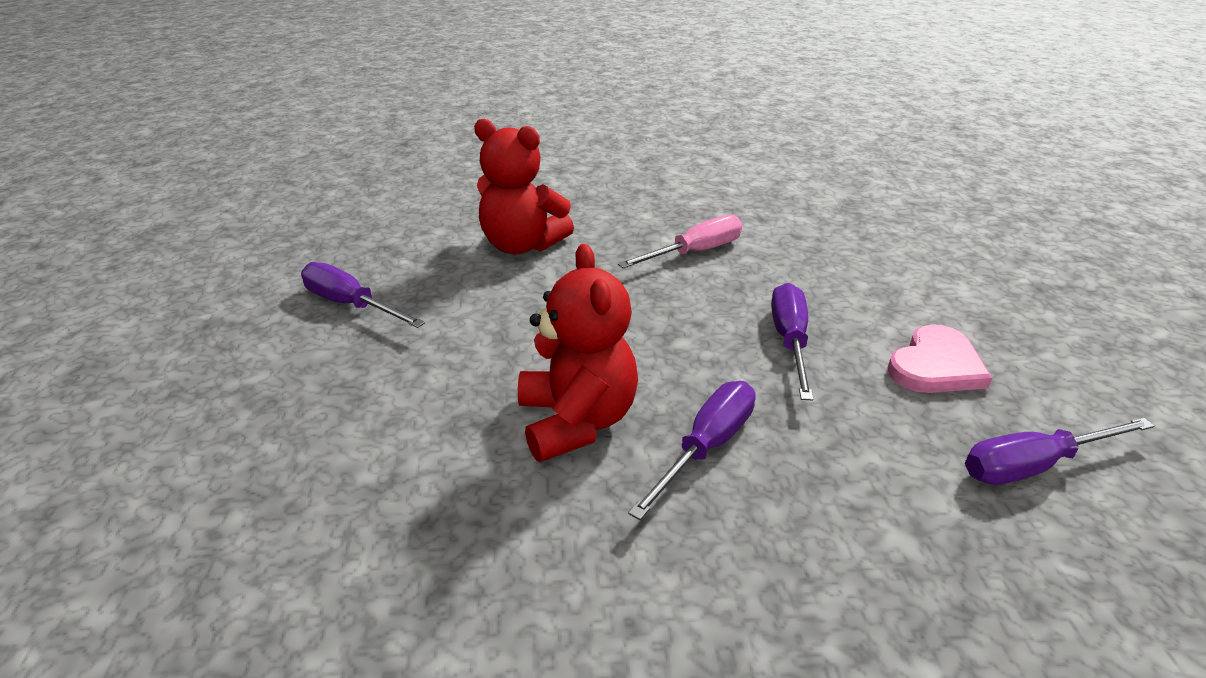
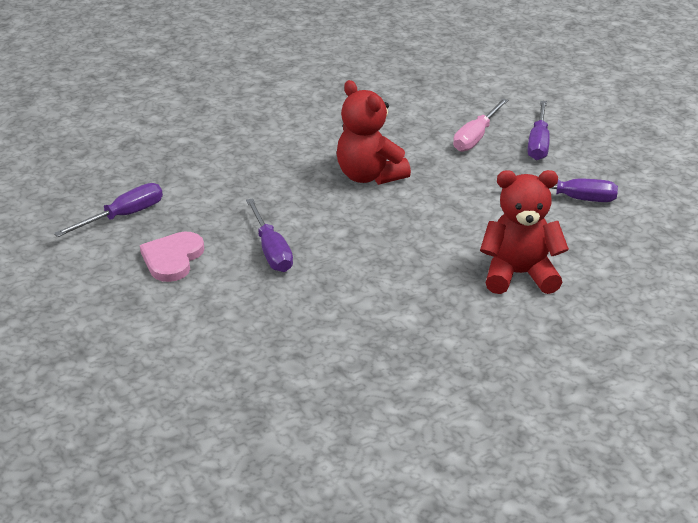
camera: 155 degrees right, 0 degrees up
pink screwdriver [618,214,742,269] -> pink screwdriver moved to [453,99,508,152]
purple screwdriver [628,381,756,520] -> purple screwdriver moved to [528,101,550,160]

